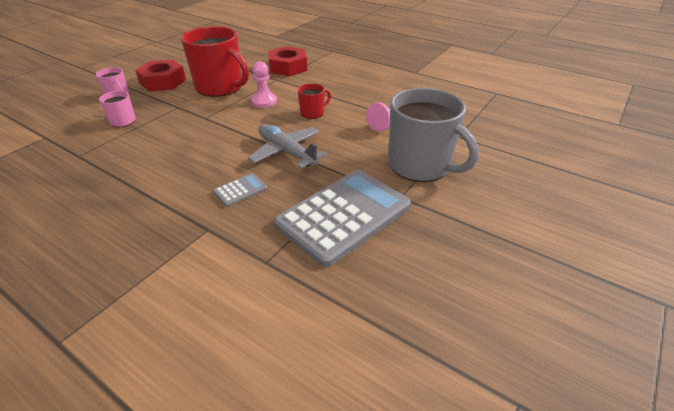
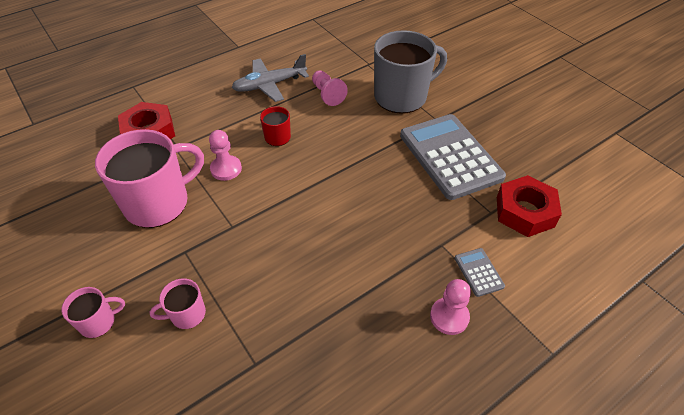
camera: 70 degrees left, 10 degrees up
red nut [135,60,186,92] -> red nut moved to [497,175,562,237]
red mug [181,26,249,97] -> pink mug [95,129,204,228]
grey calculator [213,173,267,207] -> grey calculator moved to [455,248,505,297]
grey plane [248,124,328,168] -> grey plane moved to [231,54,309,102]
none -> pink pawn [430,279,471,335]

